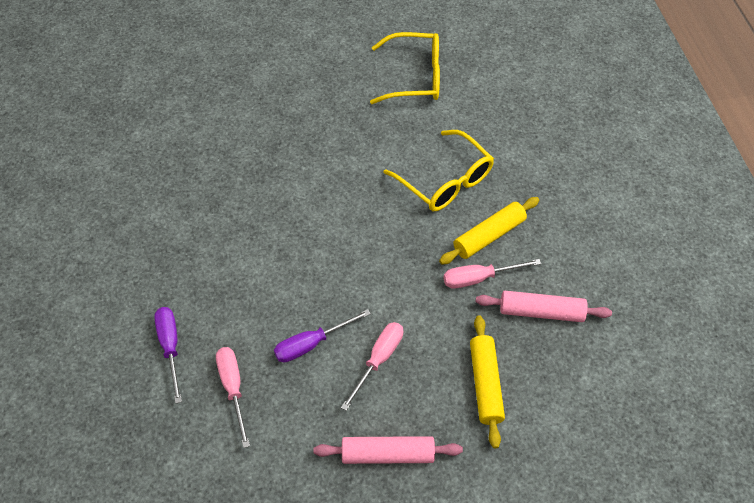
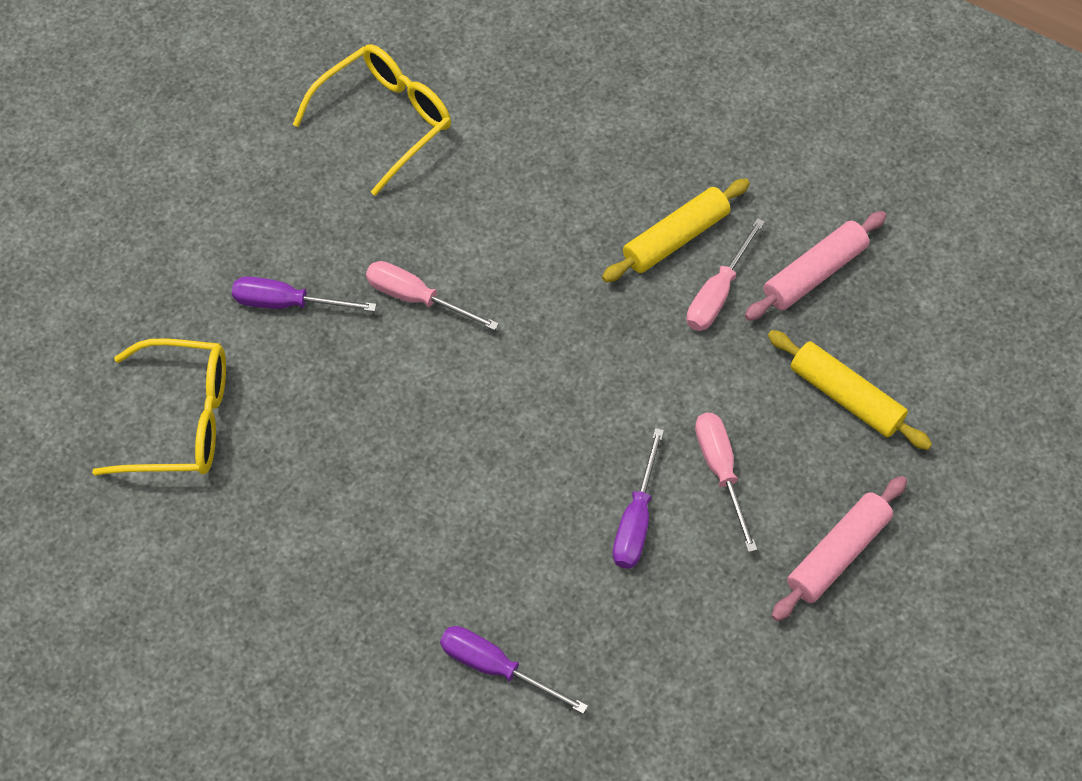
camera: 45 degrees left, 5 degrees up
pink screwdriver [216,347,250,448] -> pink screwdriver moved to [366,261,499,330]
yellow glasses [384,130,494,211] -> yellow glasses moved to [92,338,226,476]
yellow rolling pin [439,197,539,265] -> yellow rolling pin turned 45 degrees clockwise [602,179,750,282]
none -> purple screwdriver [232,276,377,312]

